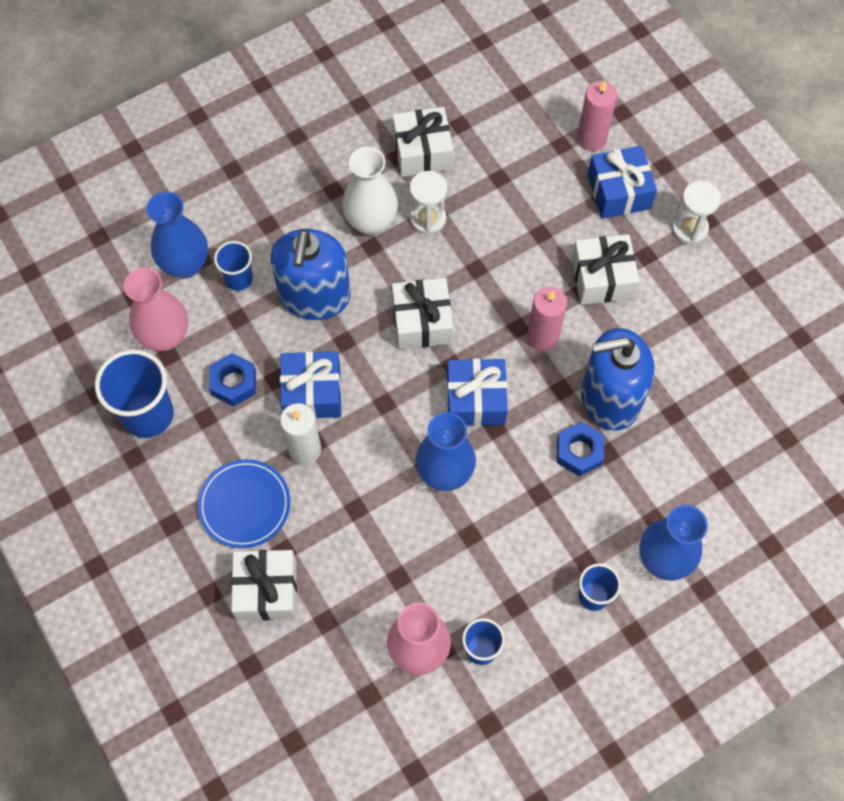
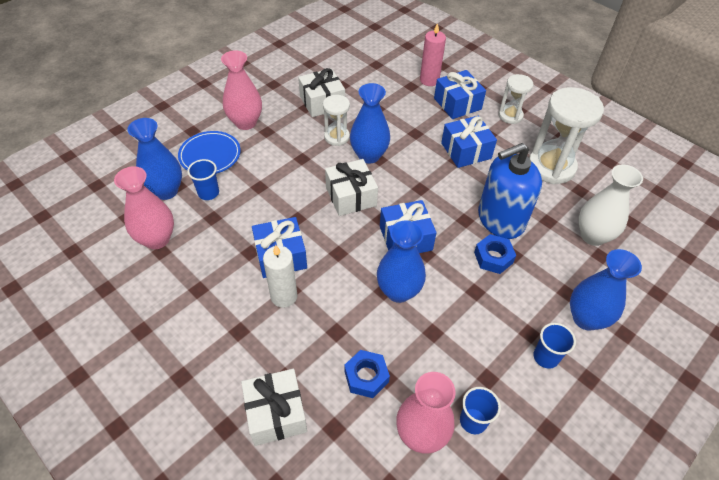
camera: 15 degrees left, 15 degrees down
blue cup [95,350,174,438] -> none
blue plate [198,459,290,548] -> blue plate moved to [178,131,241,174]
blue nut [209,353,256,407] -> blue nut moved to [344,350,390,398]
blue soap dispenser [271,229,351,320] -> none
white vase [342,147,398,235] -> white vase moved to [578,165,643,246]
pink candle [527,287,567,351] -> none
white gift [571,234,640,305] -> blue gift [441,115,497,168]
none -> pink vase [221,50,262,130]
none -> blue vase [350,83,390,164]
none -> white hourglass [529,87,604,184]

